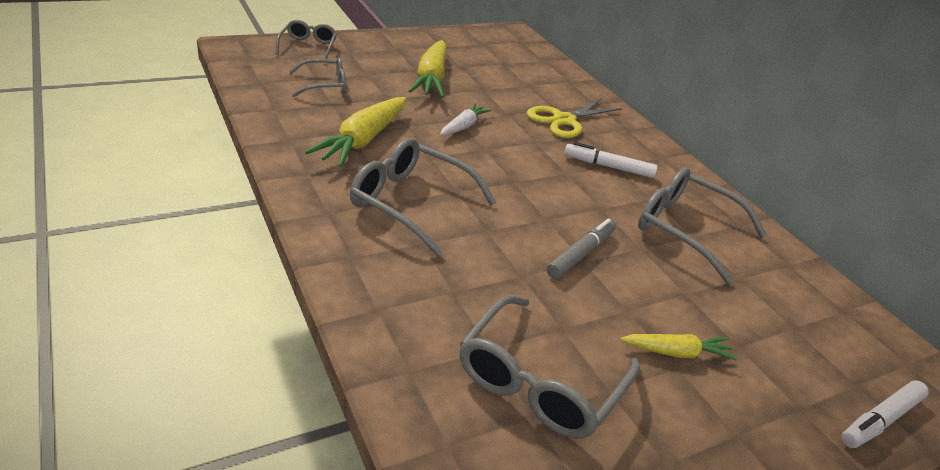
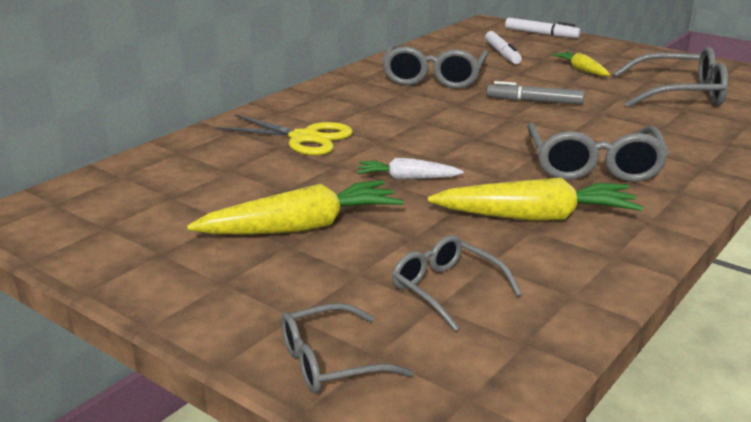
camera: 110 degrees left, 10 degrees down
white marker [564,142,658,178] -> white marker moved to [485,31,522,64]

